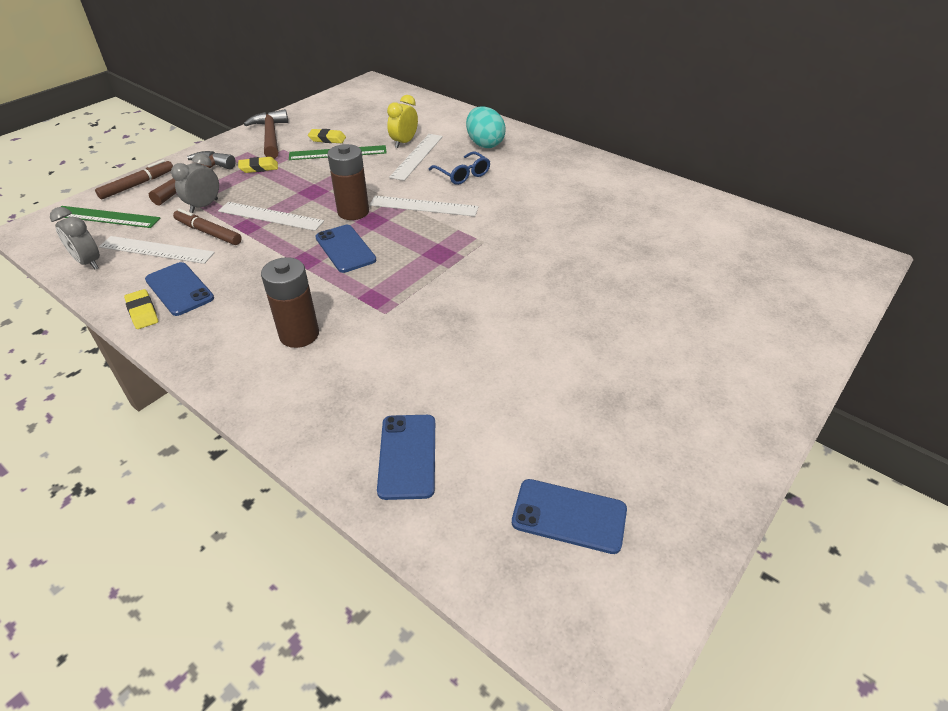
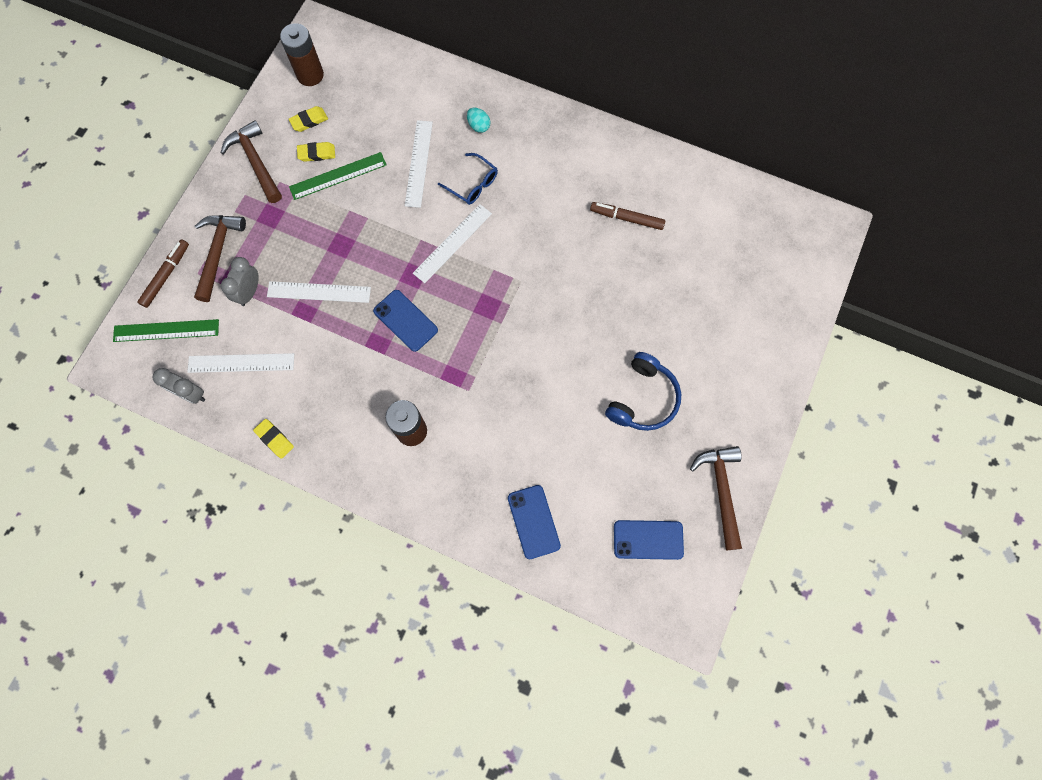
camera: 15 degrees left, 30 degrees up
blue phone [145,262,214,316] -> none
brown marker [173,208,242,245] -> brown marker moved to [590,202,665,230]
yellow eraser [238,157,278,173] -> yellow eraser moved to [289,106,328,132]
brown battery [327,144,369,220] -> brown battery moved to [280,23,324,86]
white ruler [370,196,479,216] -> white ruler turned 45 degrees counterclockwise [413,204,492,283]
yellow clock [387,95,418,148] -> none
turquoise egg [466,106,506,148] -> turquoise egg [467,108,490,133], size x0.55
none -> blue headphones [605,352,681,431]
none -> brown hammer [690,446,742,550]

